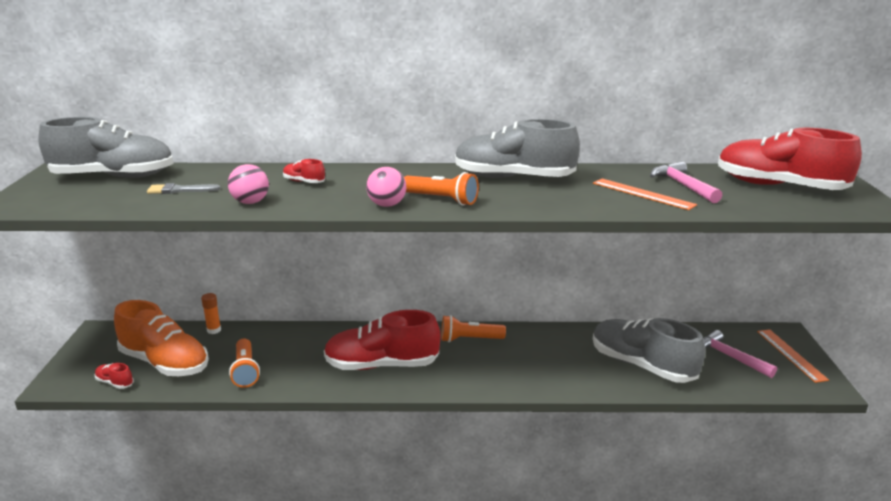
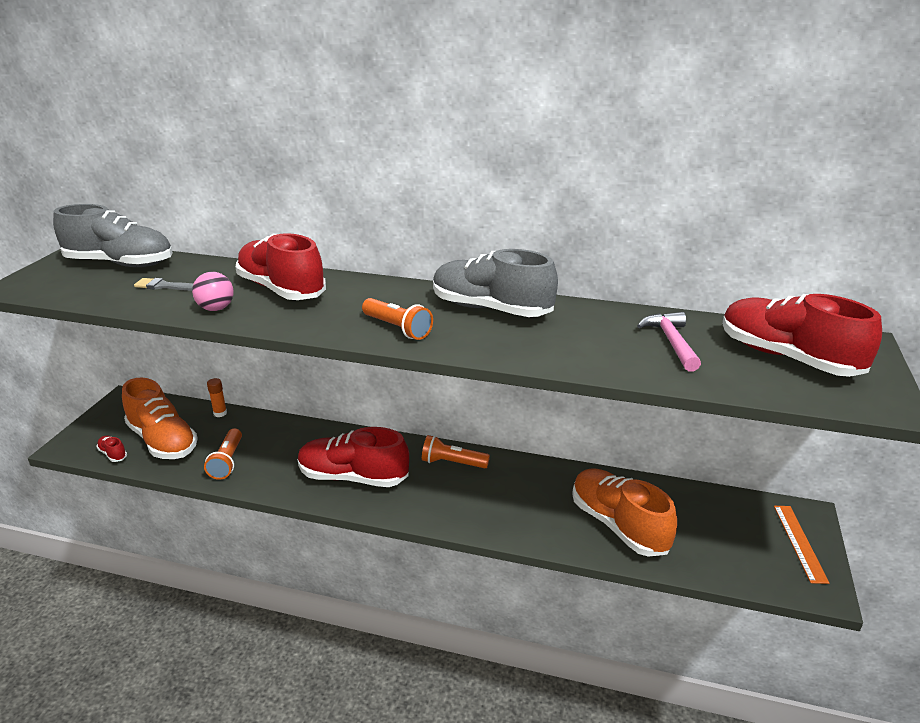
camera: 15 degrees right, 5 degrees up
red shoe [283,159,325,183] -> red shoe [236,233,326,300], size x2.45
pink ball [366,167,406,207] -> none
orange ruler [593,179,697,210] -> none
grey shoe [593,318,705,383] -> orange shoe [572,468,677,557]
pink hammer [703,330,777,378] -> none

